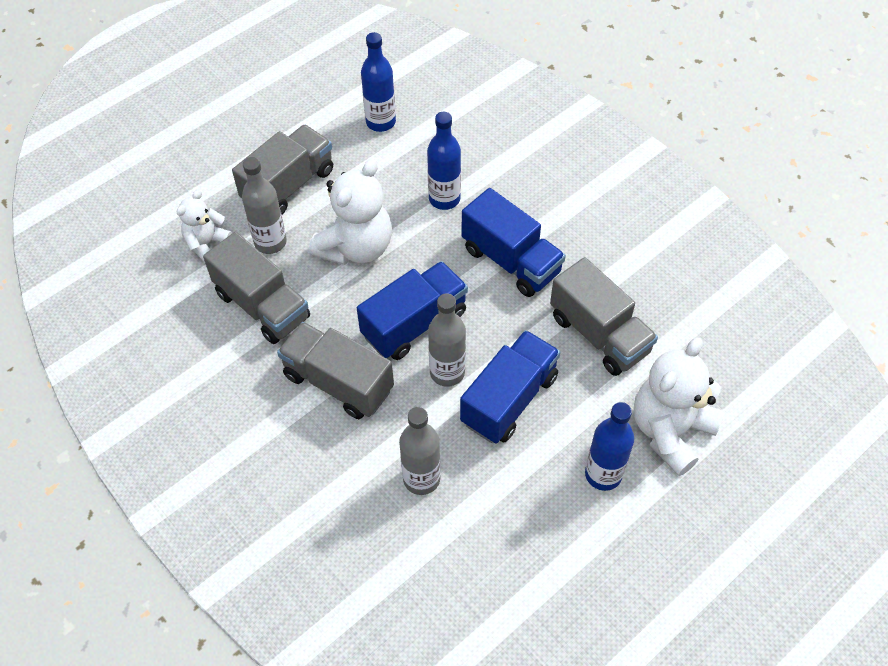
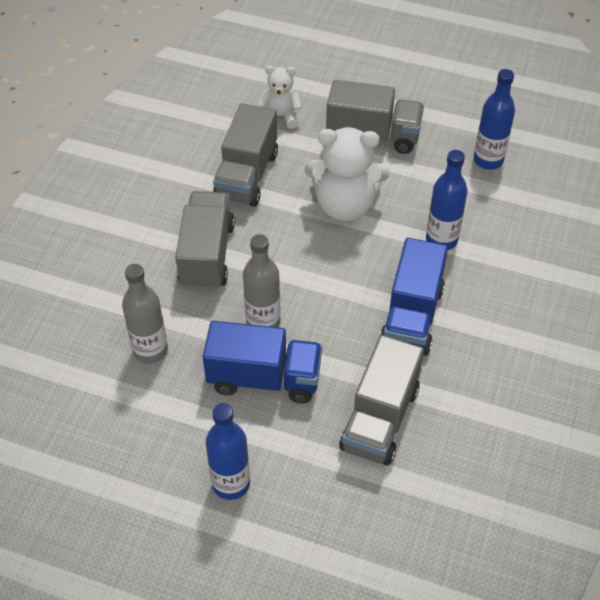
camera: 60 degrees right, 5 degrees down
grey bottle [242,157,287,254] -> none
blue truck [357,261,468,360] -> none
white teddy bear [634,338,724,476] -> none

